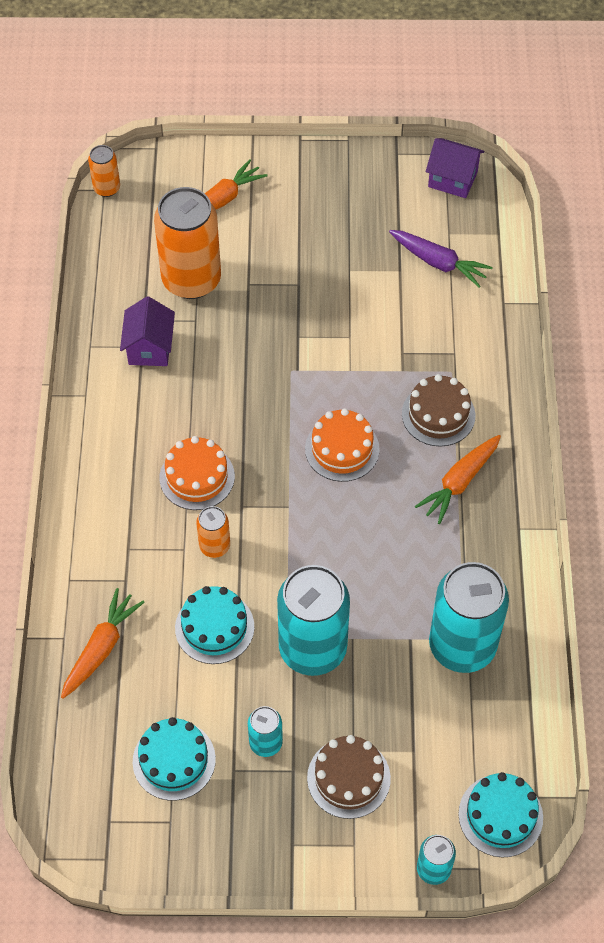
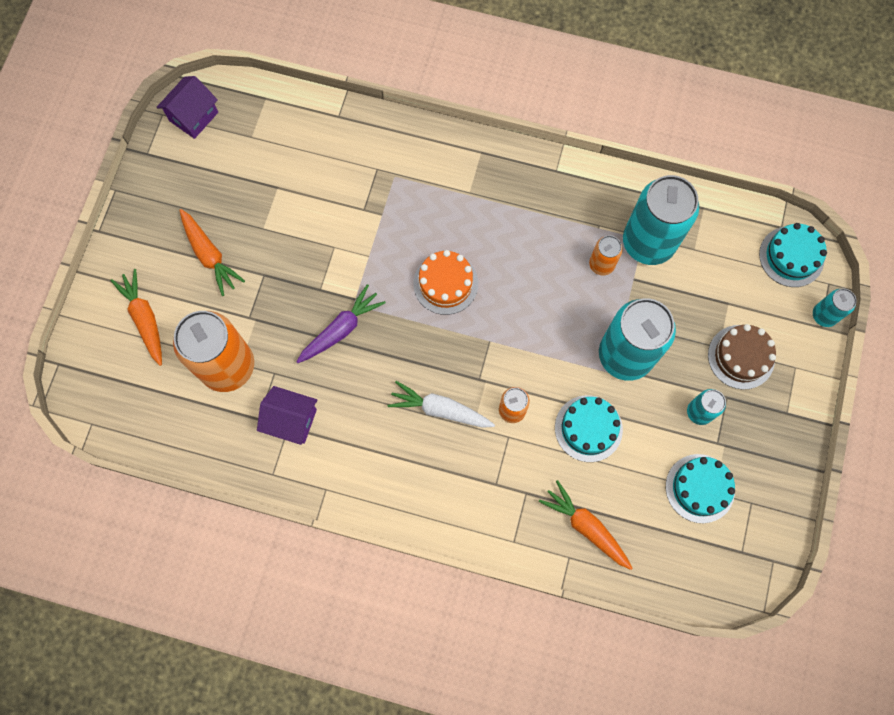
camera: 75 degrees left, 15 degrees up
orange can [88,145,120,197] -> orange can moved to [589,235,623,276]
orange cake [160,436,235,510] -> white carrot [387,381,495,428]
purple carrot [389,230,493,288] -> purple carrot moved to [296,284,386,363]
brown cake [402,374,476,447] -> none
orange carrot [415,435,501,524] -> orange carrot moved to [180,209,245,296]

